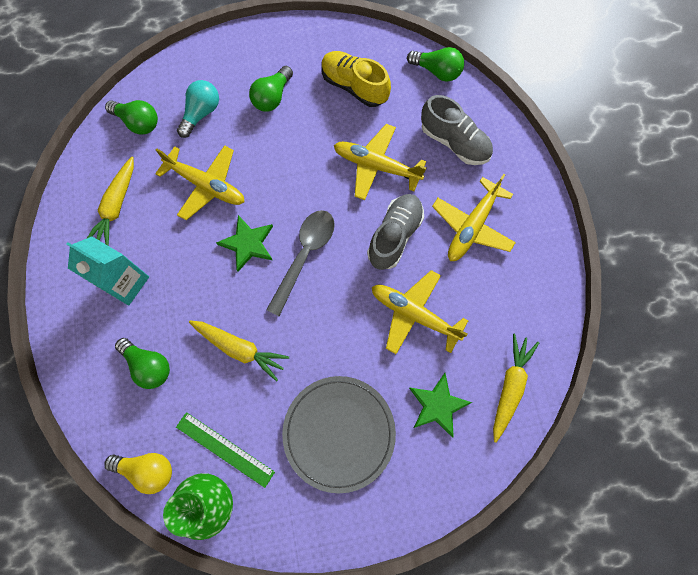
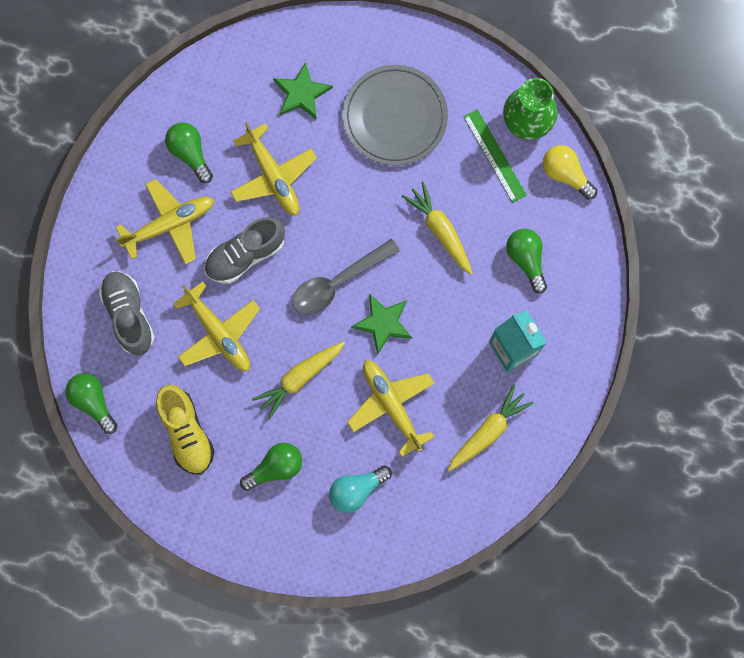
camera: 150 degrees left, 5 degrees up
green light bulb [105,100,158,135] -> green light bulb moved to [165,122,213,183]
yellow carrot [493,333,539,443] -> yellow carrot moved to [252,341,345,420]

